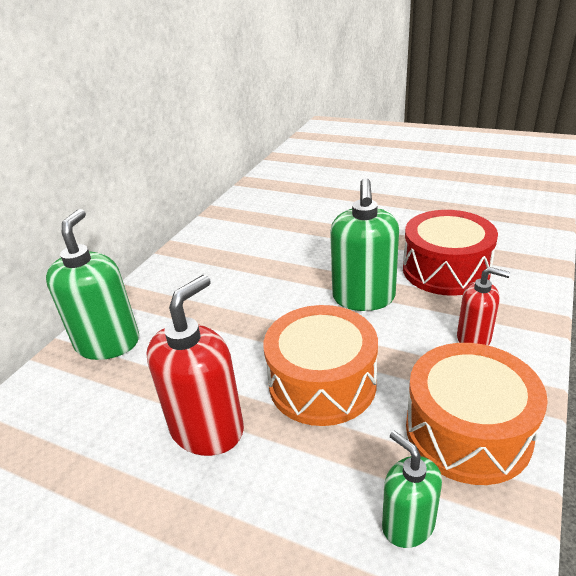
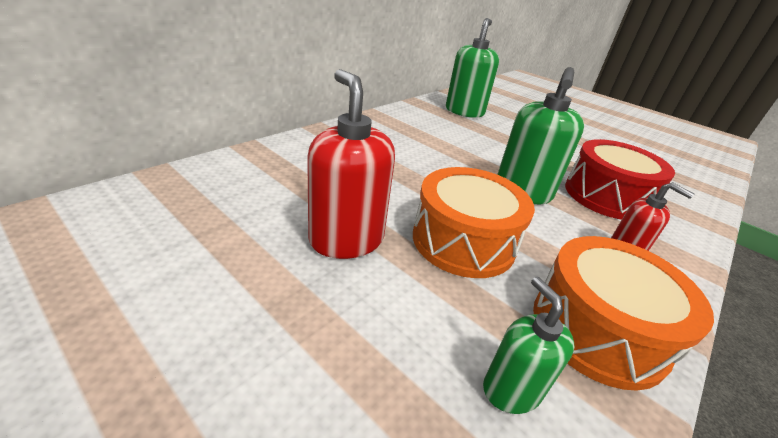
camera: 10 degrees right, 0 degrees up
green soap dispenser [46,209,139,360] -> green soap dispenser moved to [446,18,499,118]
red soap dispenser [147,275,244,456] -> red soap dispenser turned 75 degrees counterclockwise [307,69,395,259]

